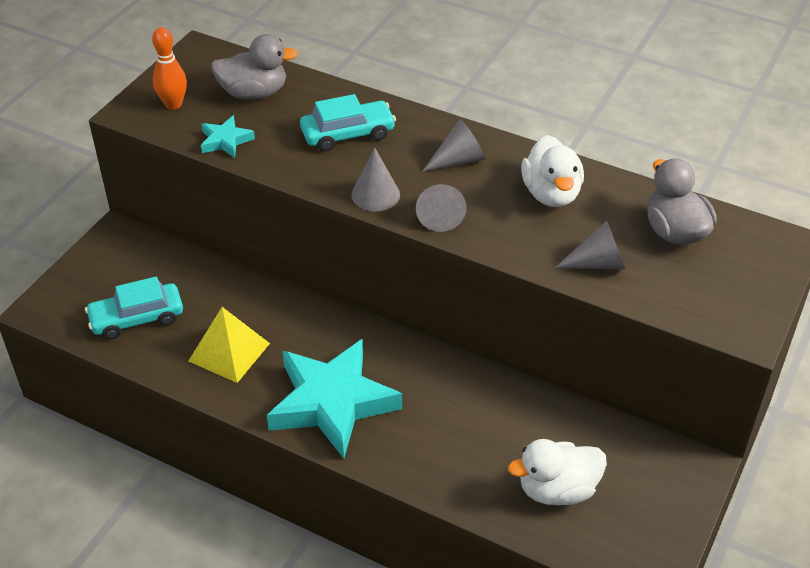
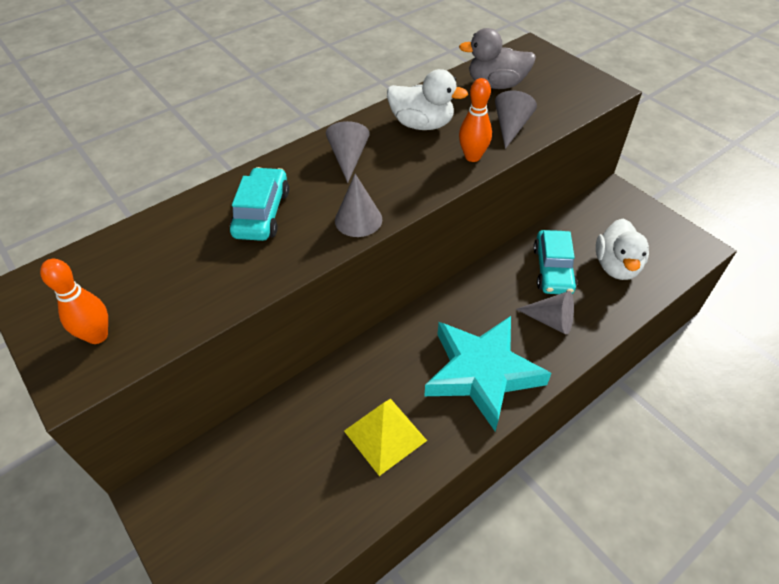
camera: 65 degrees left, 5 degrees up
turquoise car [85,277,183,340] -> turquoise car moved to [533,230,577,294]
turquoise star [201,115,255,158] -> none
grey duck [211,34,298,99] -> none
grey cone [416,184,466,232] -> grey cone moved to [516,291,574,335]
none -> orange bowling pin [459,78,492,162]

